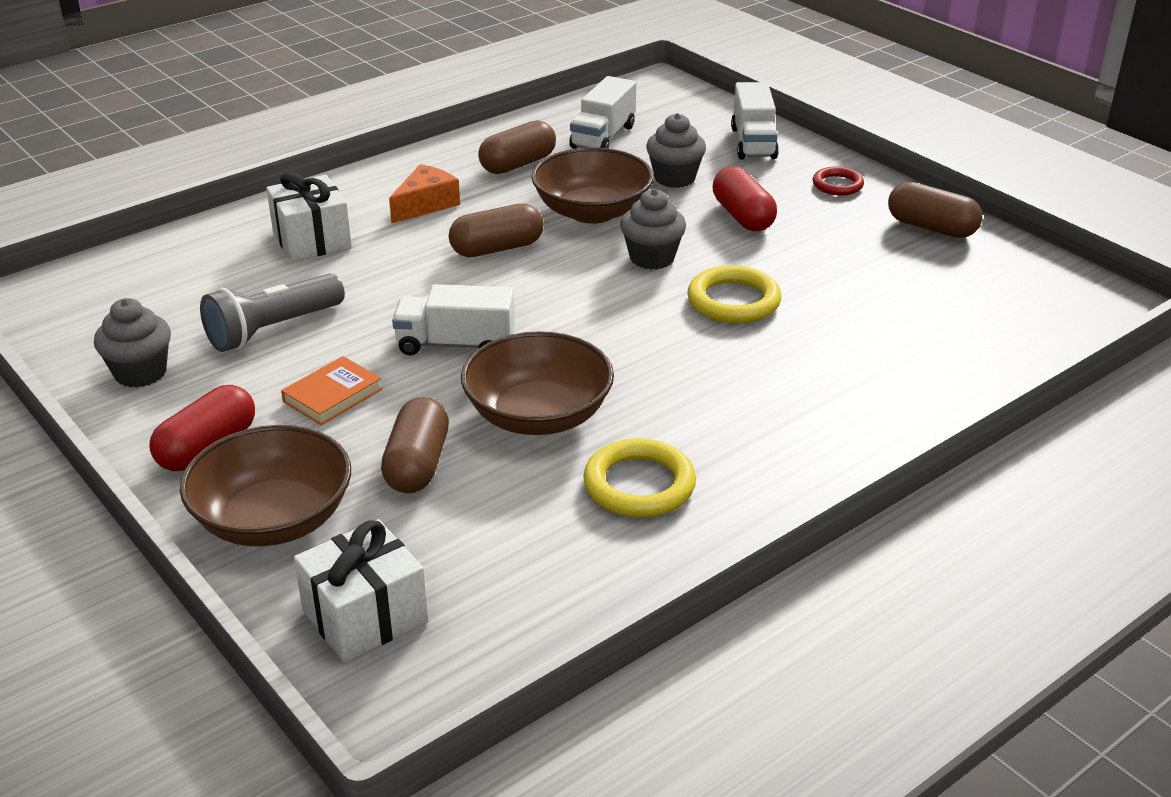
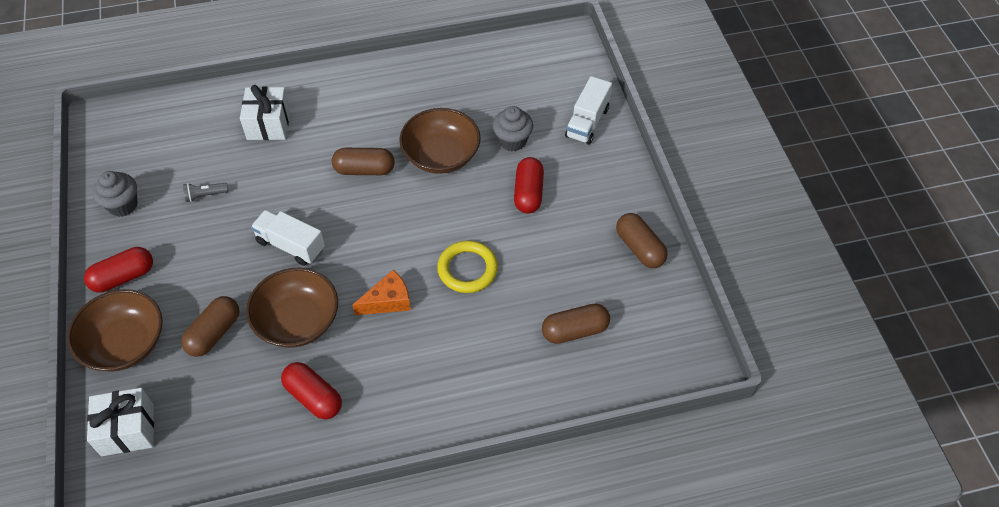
camera: 25 degrees right, 20 degrees up
grey flashlight [200,273,345,352] -> grey flashlight [183,183,228,202], size x0.51
orange book [281,356,382,425] -> none
orange cheese [389,164,460,224] -> orange cheese moved to [352,270,411,315]
brown capsule [478,120,556,174] -> brown capsule moved to [542,304,610,344]
white truck [569,76,636,149] -> none
yellow ring [583,438,696,518] -> red capsule [281,362,342,419]
grey cupcake [620,189,686,269] -> none
red ring [812,167,864,196] -> none

